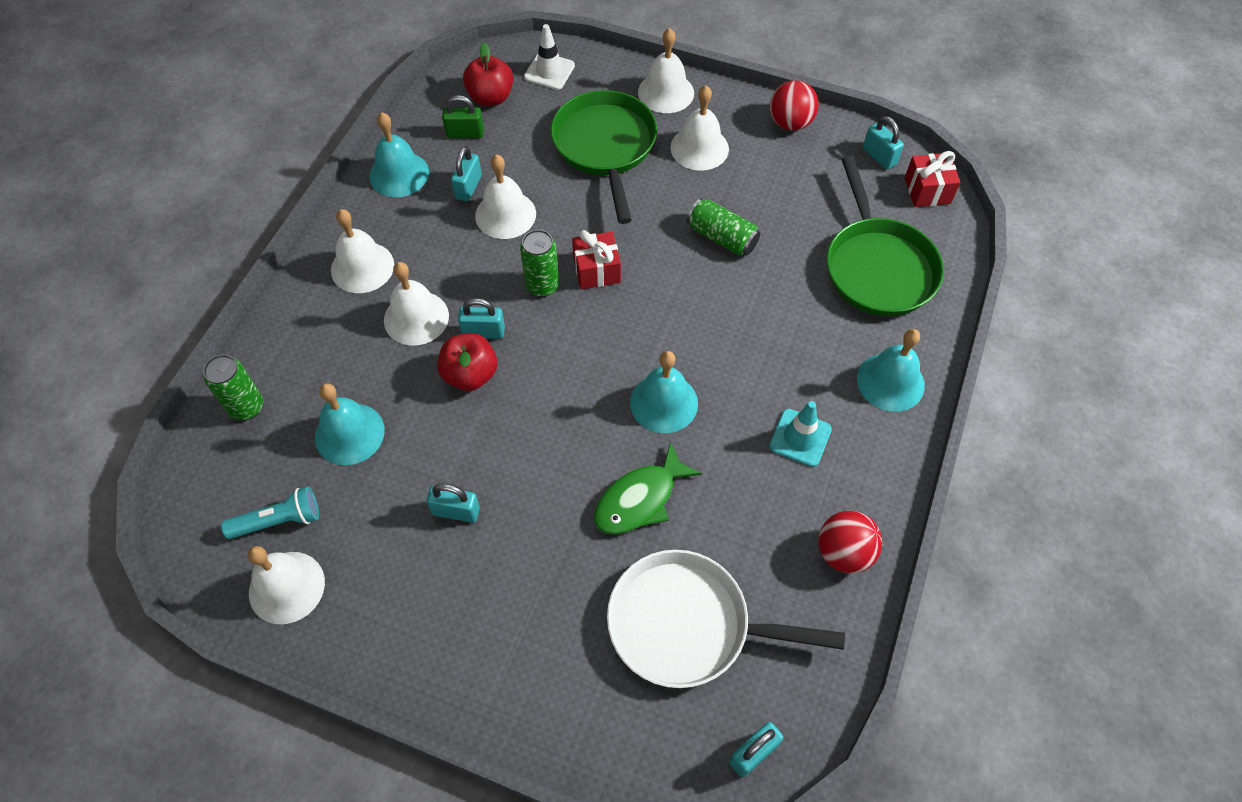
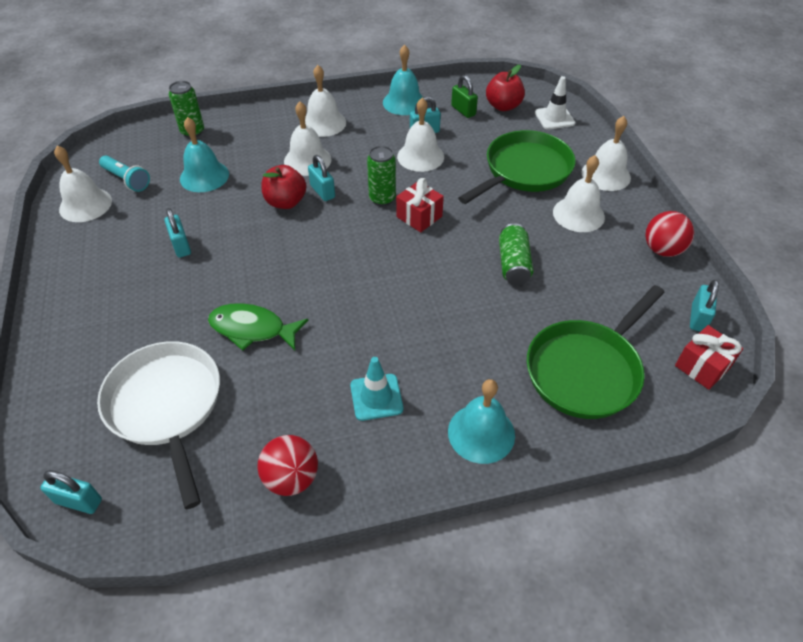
camera: 55 degrees right, 10 degrees down
turquoise bell [630,351,698,433] -> none

